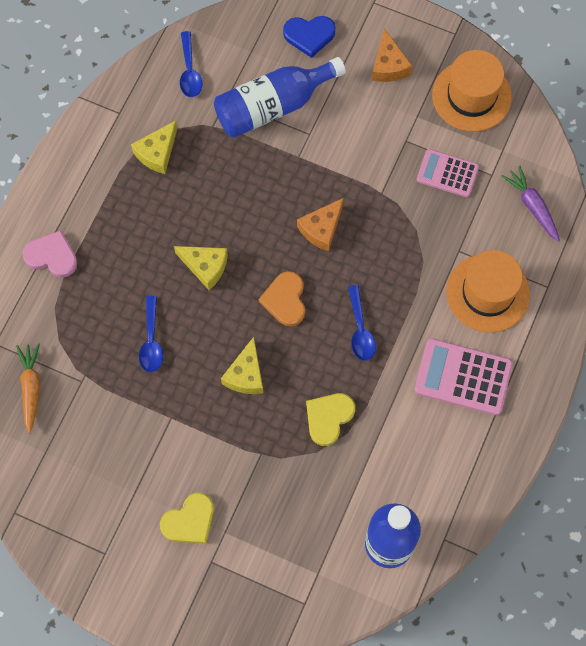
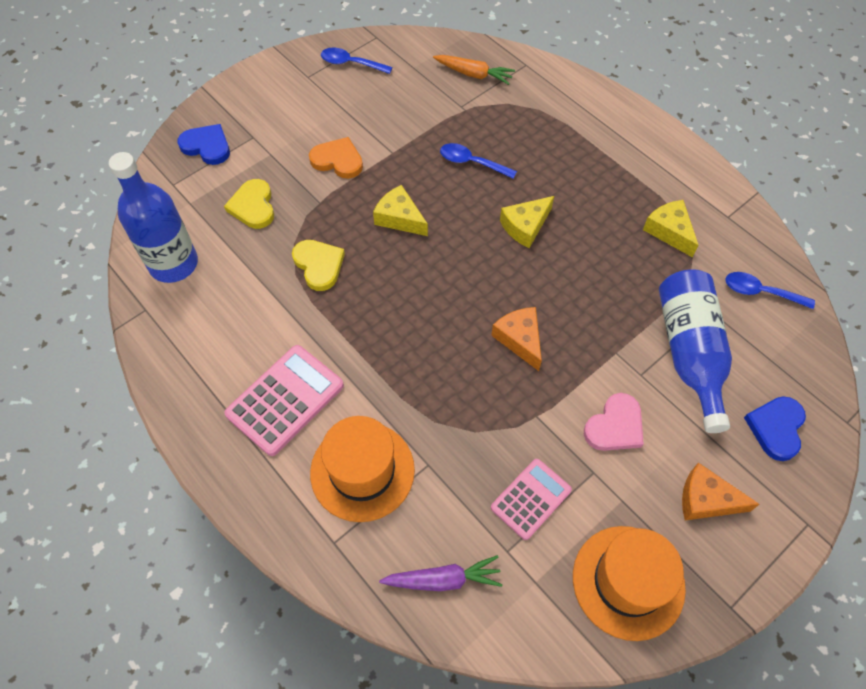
camera: 115 degrees right, 10 degrees down
pink heart [22,230,77,278] -> pink heart moved to [584,393,644,451]
yellow heart [160,493,214,544] -> yellow heart moved to [224,179,274,229]
orange heart [259,271,305,327] -> orange heart moved to [309,137,363,179]
blue spoon [348,285,376,361] -> blue spoon moved to [321,48,393,74]
none -> blue heart [177,124,230,165]

